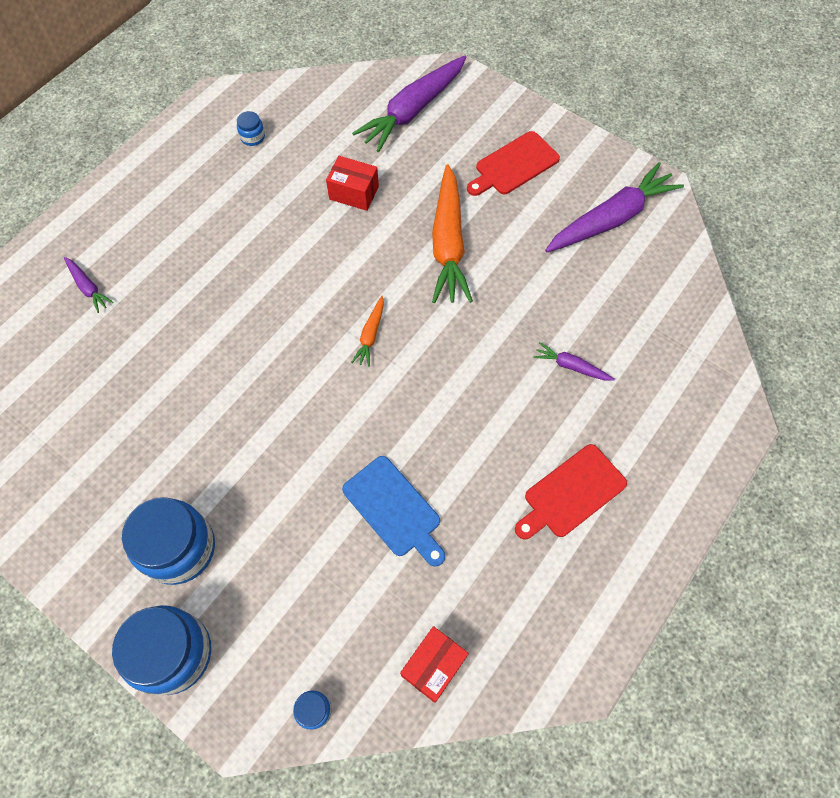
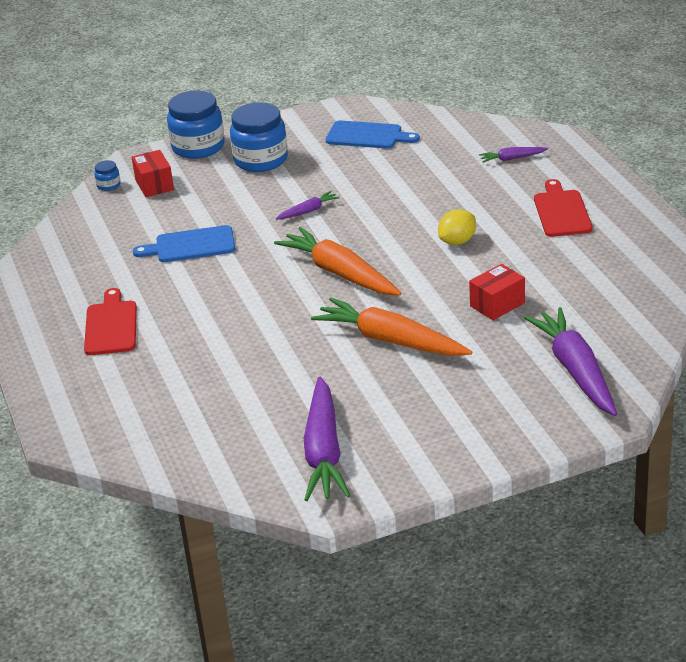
camera: 125 degrees right, 30 degrees down
blue jar [237,111,265,146] -> none
orange carrot [351,296,384,367] -> orange carrot [274,227,401,295], size x2.15
red box [400,626,469,703] -> red box moved to [132,150,174,197]
red cutting board [467,131,560,196] -> red cutting board moved to [534,179,593,237]
purple carrot [533,342,615,381] -> purple carrot moved to [276,191,340,220]
none -> blue cutting board [326,121,420,149]
none -> yellow lemon [438,209,476,245]

